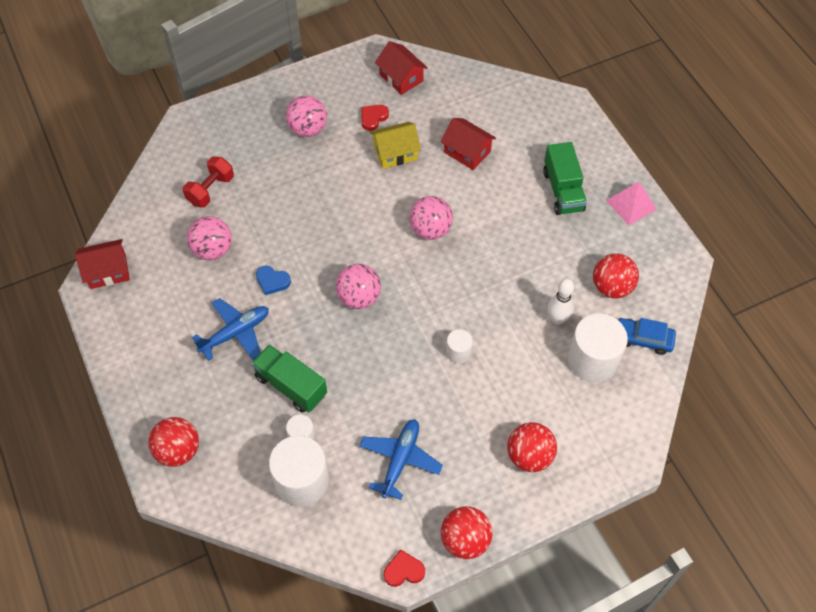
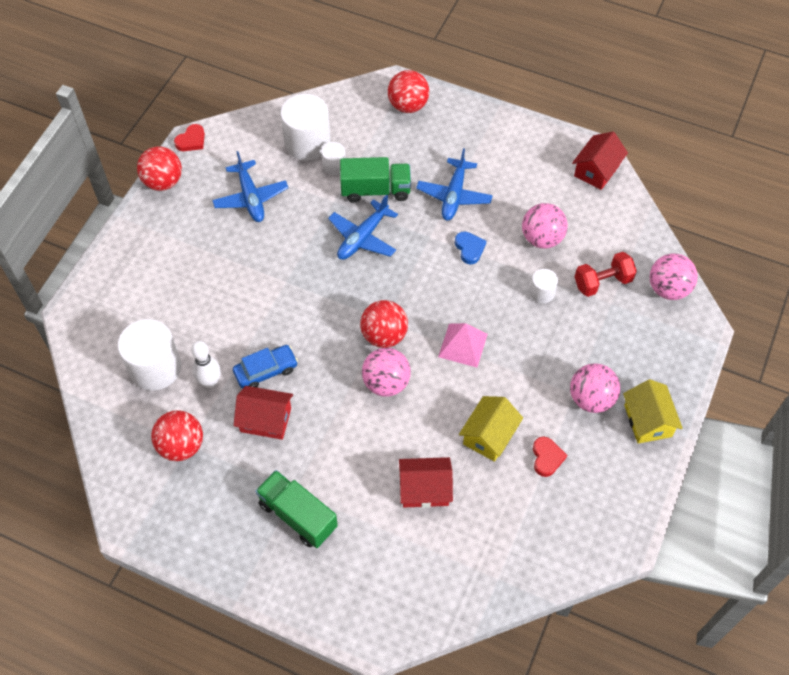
camera: 140 degrees right, 0 degrees up
red dumbbell [183,156,234,208] -> red dumbbell turned 75 degrees clockwise [575,252,637,297]
blue heart [256,266,291,295] -> blue heart turned 90 degrees clockwise [455,231,486,264]
pink ball [336,264,381,309] -> pink ball moved to [650,253,698,300]
red house [375,41,428,95] -> red house moved to [233,386,293,440]
white cylinder [446,329,473,363] -> white cylinder moved to [530,269,558,303]
red ball [507,422,557,472] -> red ball moved to [360,300,408,348]
pink pyramid [606,182,657,225] -> pink pyramid moved to [438,323,488,367]
blue car [617,318,676,355] -> blue car moved to [233,345,298,389]
none -> blue plane [328,194,398,260]
none -> yellow house [623,379,683,444]

